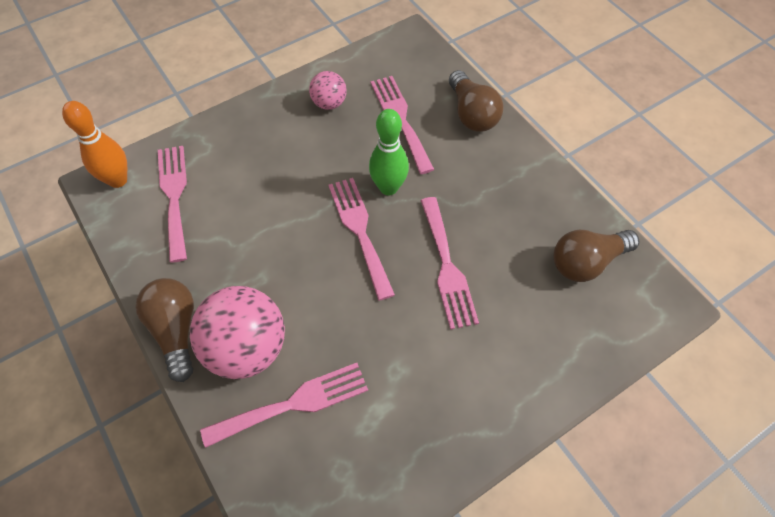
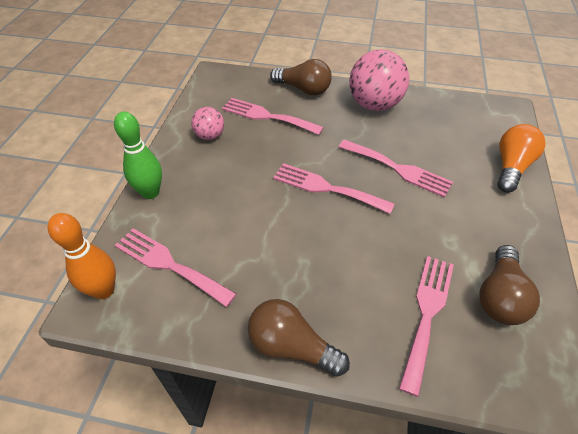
camera: 45 degrees left, 10 degrees down
pink ball [190,286,285,379] -> pink ball moved to [349,49,409,111]
green bowling pin [369,109,409,195] -> green bowling pin moved to [114,112,162,199]
brown light bulb [554,230,639,282] -> brown light bulb moved to [480,245,540,325]
none -> orange light bulb [497,124,546,192]

